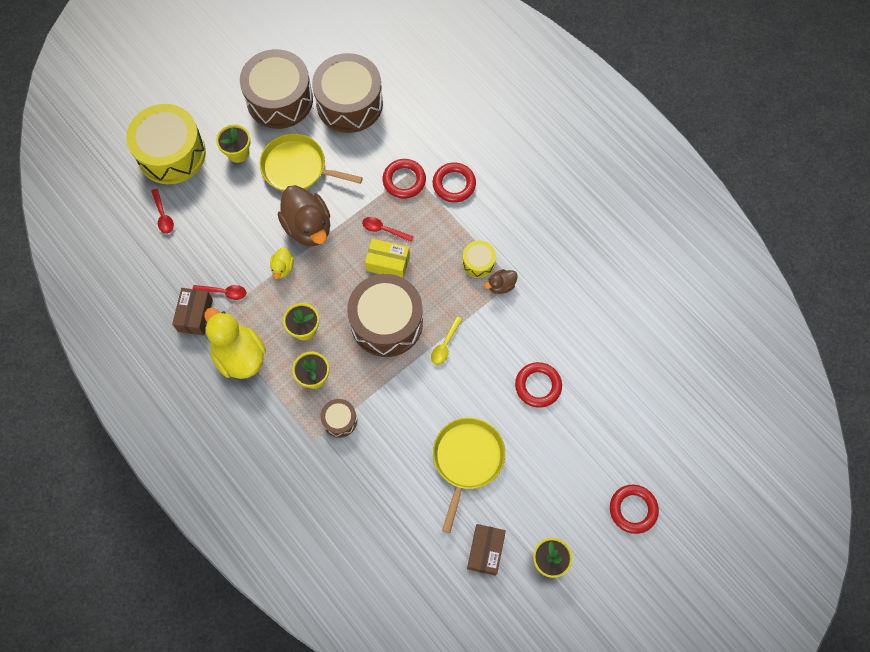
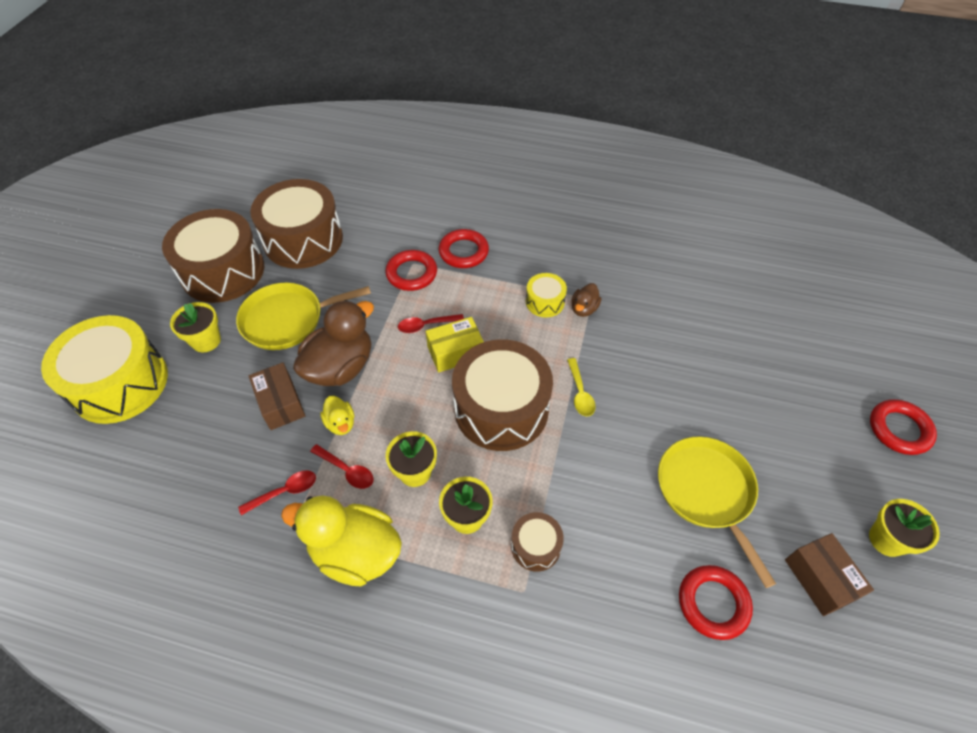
camera: 35 degrees left, 15 degrees down
red spoon [151,189,174,234] -> red spoon moved to [310,444,374,489]
brown box [172,288,213,335] -> brown box moved to [248,363,305,430]
brown duck [277,185,330,246] -> brown duck turned 75 degrees counterclockwise [293,300,374,386]
red ring [515,362,562,408] -> red ring moved to [679,565,753,640]

